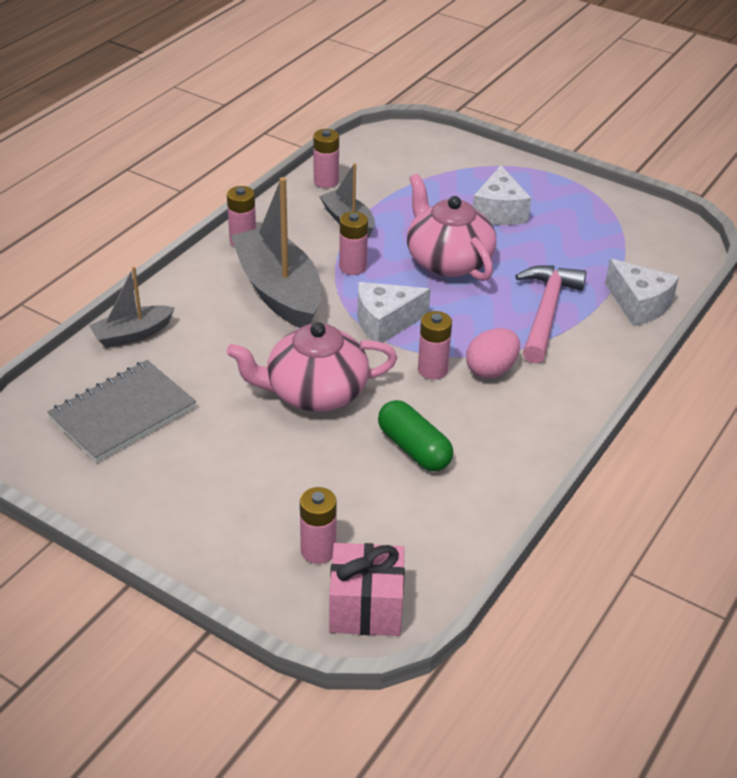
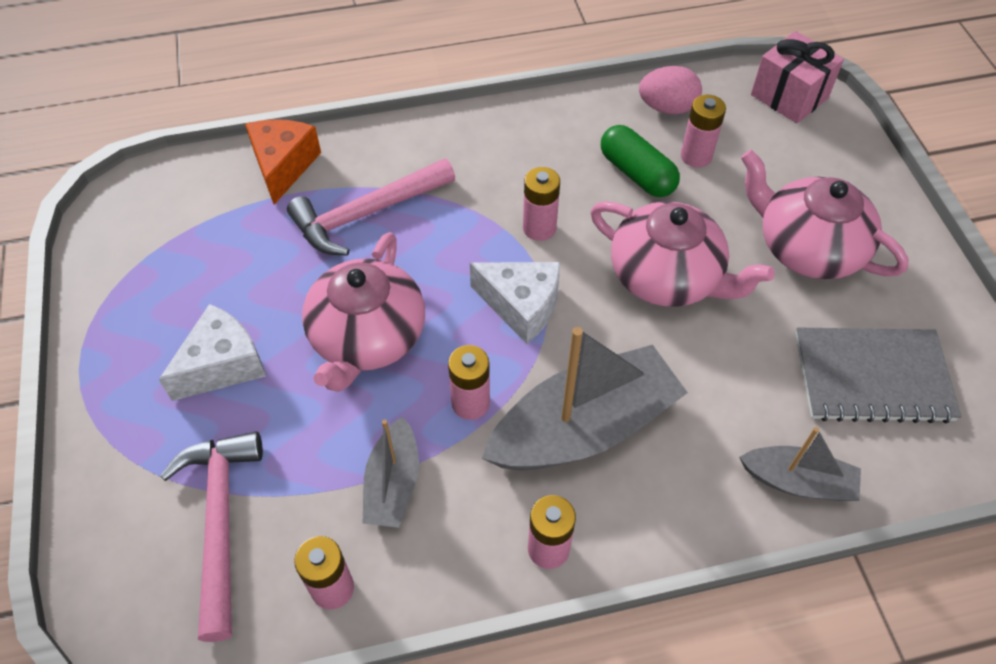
camera: 135 degrees left, 15 degrees up
grey boat [231,177,321,328] -> grey boat turned 135 degrees counterclockwise [482,327,688,471]
pink battery [300,487,337,564] -> pink battery moved to [681,95,726,167]
green capsule [378,400,453,471] -> green capsule turned 45 degrees counterclockwise [601,125,680,197]
pink egg [466,328,520,379] -> pink egg moved to [639,66,702,115]
white cheese [605,259,679,326] -> orange cheese [245,119,321,205]
none -> pink hammer [160,431,263,642]
none -> pink teapot [741,150,909,279]

